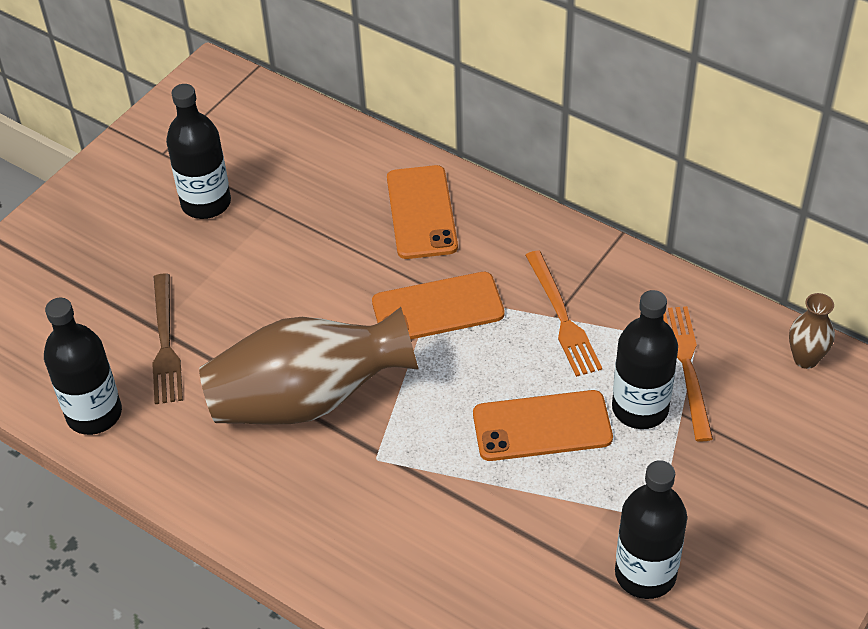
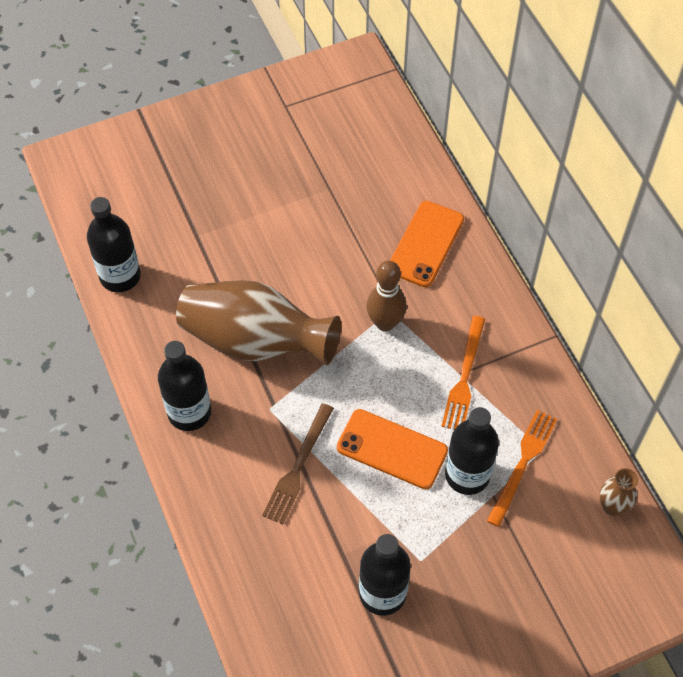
camera: 30 degrees right, 10 degrees up
brown fork [152,273,183,404] -> brown fork moved to [262,403,334,524]
black bottle [166,84,231,219] -> black bottle moved to [158,341,211,431]
orange phone [372,272,505,339] -> brown bowling pin [367,261,407,331]

